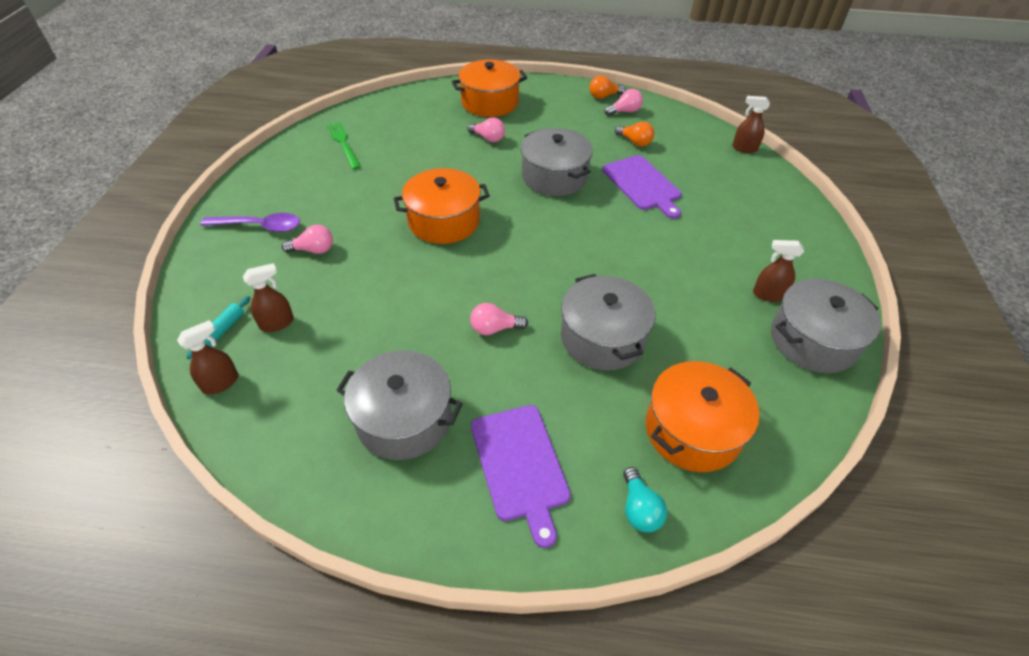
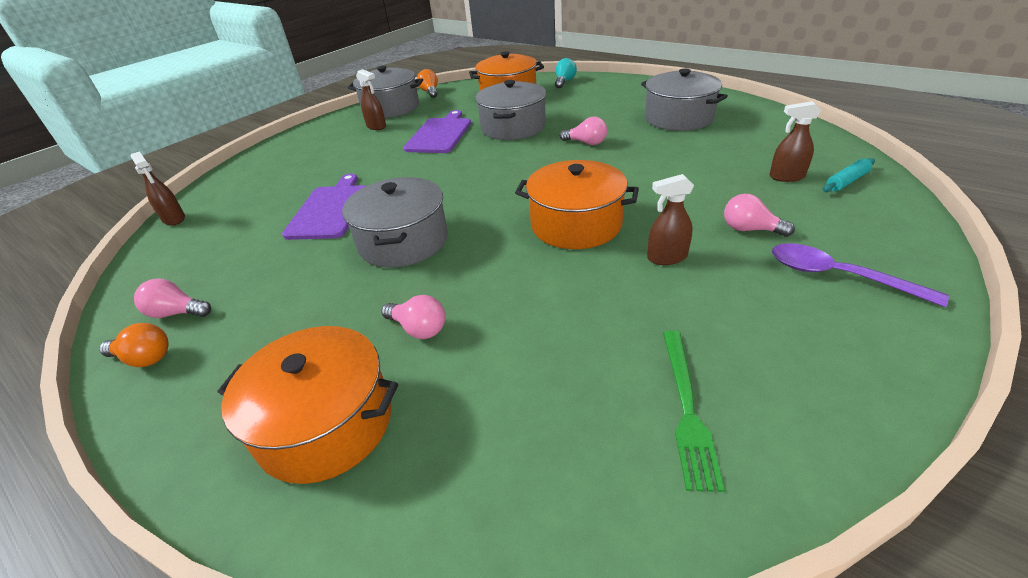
camera: 145 degrees left, 10 degrees down
brown spray bottle [177,320,238,395] -> brown spray bottle moved to [647,174,694,265]
pink light bulb [467,117,505,142] -> pink light bulb turned 150 degrees clockwise [381,295,445,339]
purple cutting board [471,405,571,548] -> purple cutting board moved to [403,110,471,153]
orange light bulb [615,122,654,147] -> orange light bulb moved to [417,69,438,98]

